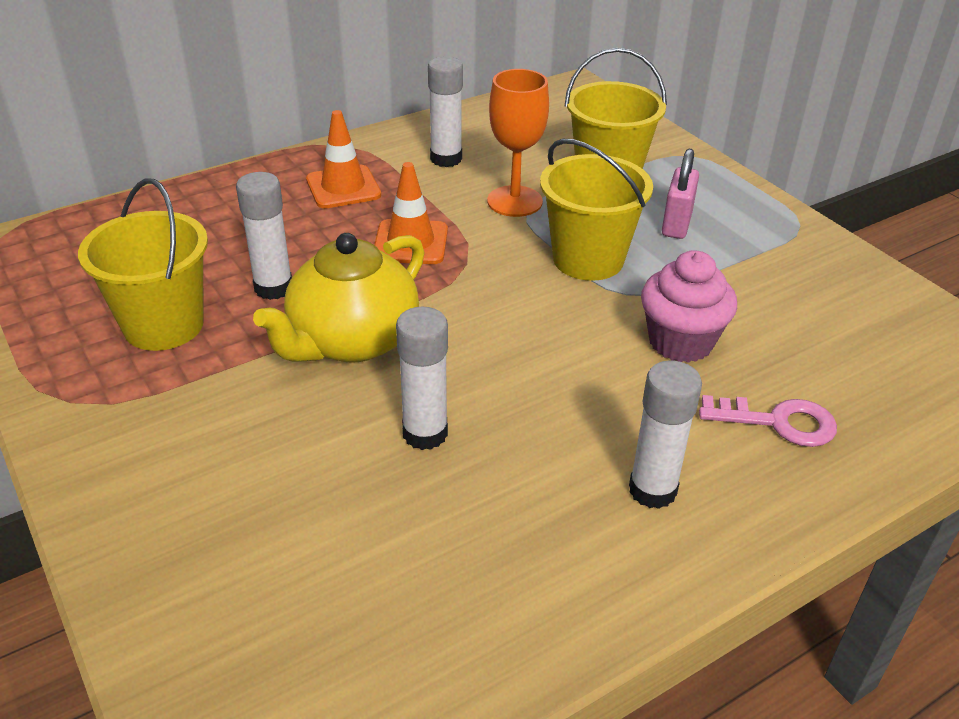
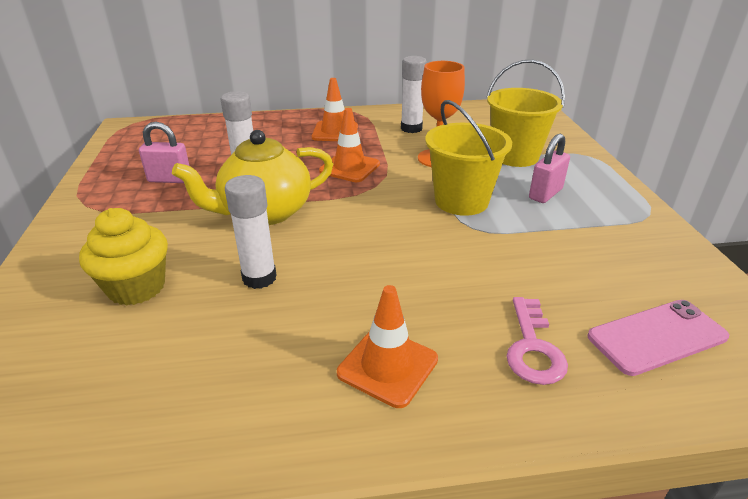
camera: 25 degrees right, 5 degrees down
yellow bucket [78,178,208,351] -> pink padlock [139,122,190,183]
white glue stick [629,361,702,509] -> orange traffic cone [337,285,438,408]
pink cupcake [641,250,737,363] -> none
pink key [699,395,837,447] -> pink key turned 60 degrees clockwise [506,297,568,385]
none -> yellow cupcake [79,208,168,306]
none -> pink phone [588,300,729,376]

